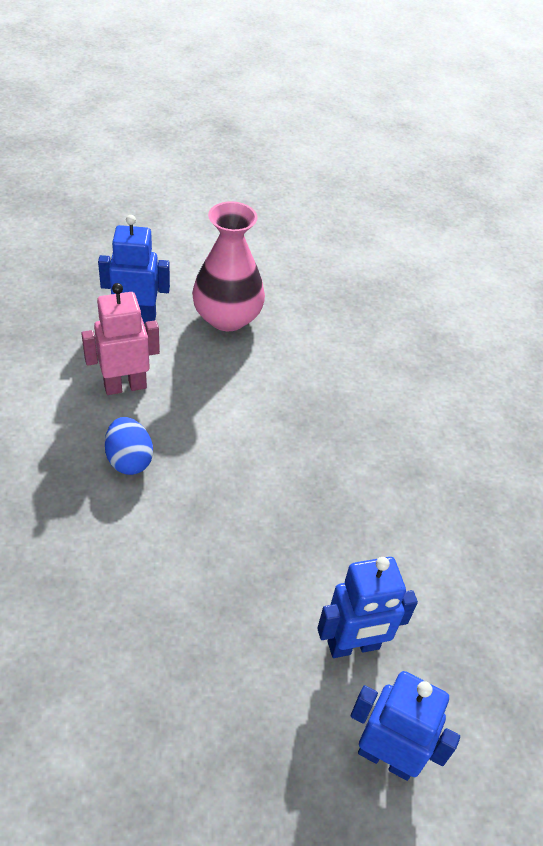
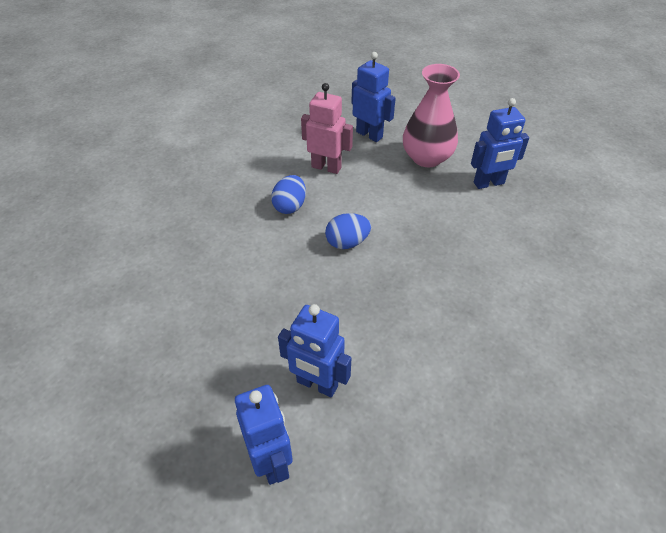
camera: 45 degrees right, 0 degrees up
none -> blue egg [325,213,371,249]
none -> blue robot [471,98,529,189]

